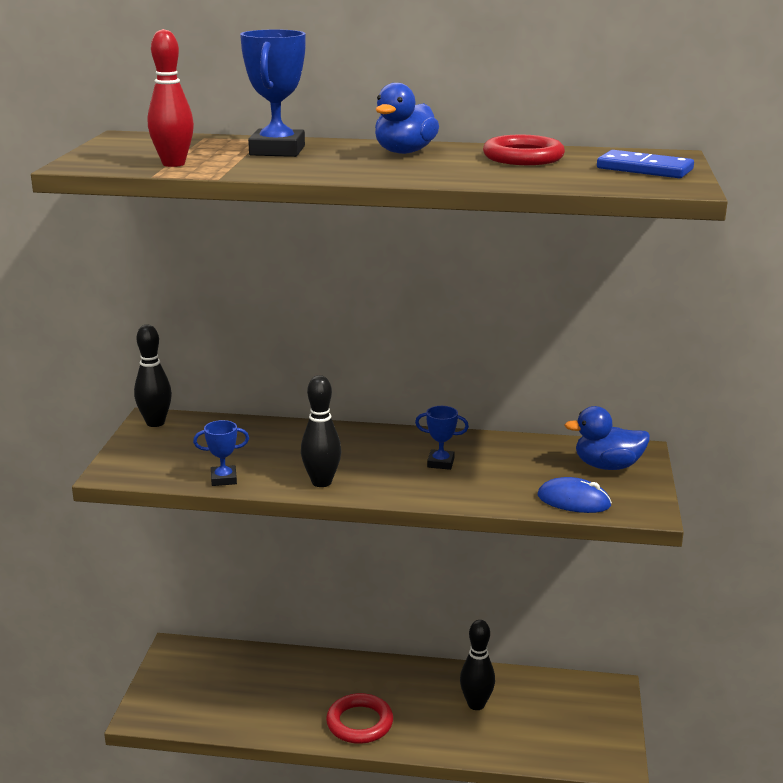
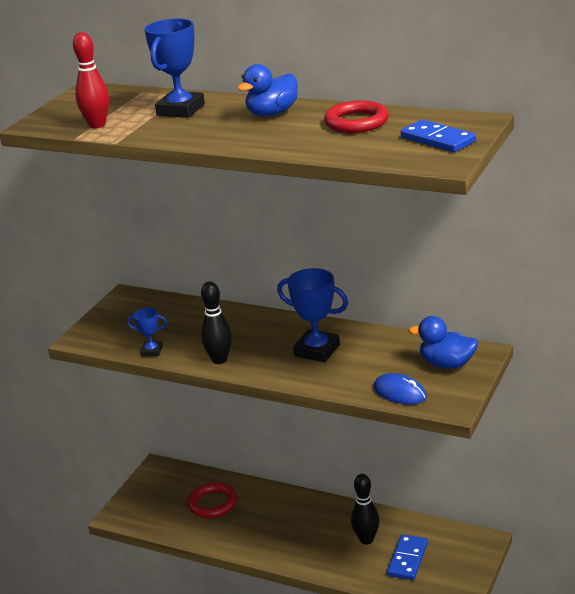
camera: 20 degrees right, 5 degrees up
black bowling pin [134,324,172,427] -> none
red ring [326,693,393,744] -> red ring moved to [188,482,237,518]
blue trophy [415,406,469,470] -> blue trophy [277,268,348,362], size x1.83
none -> blue domino [387,534,428,580]

